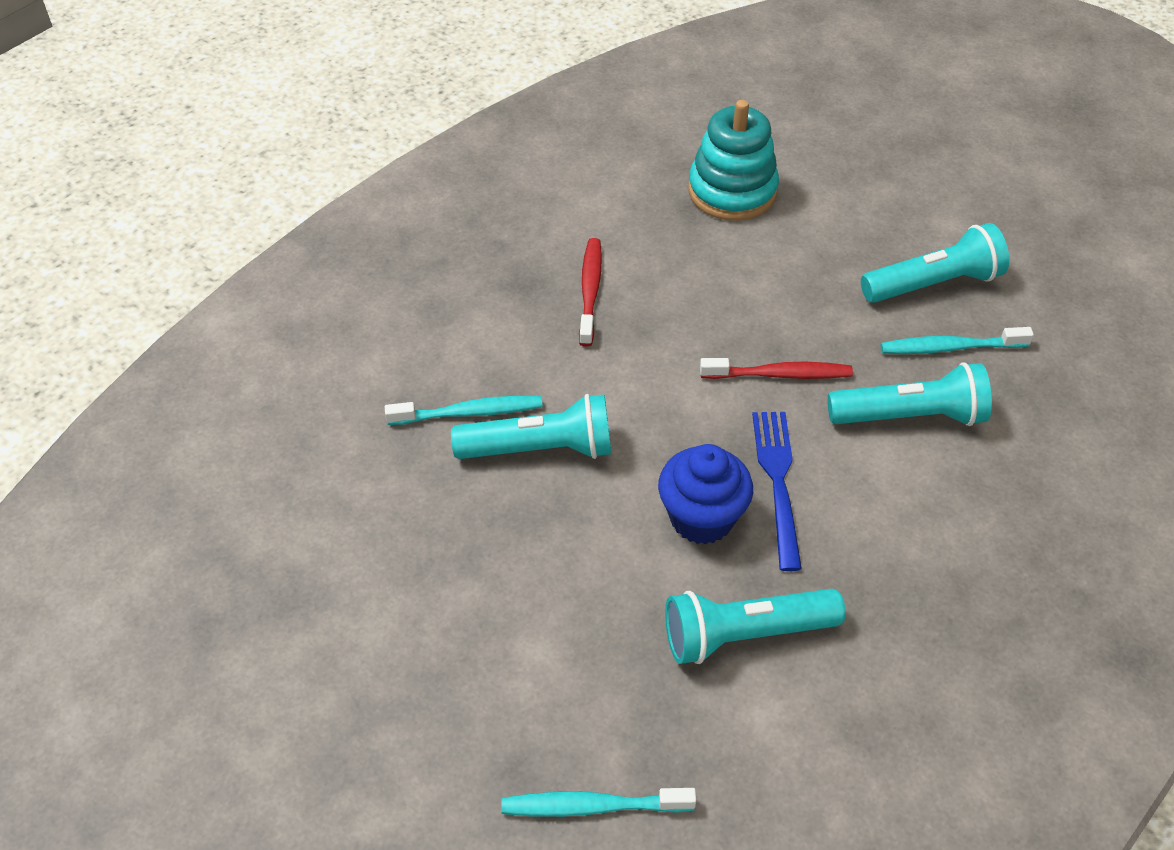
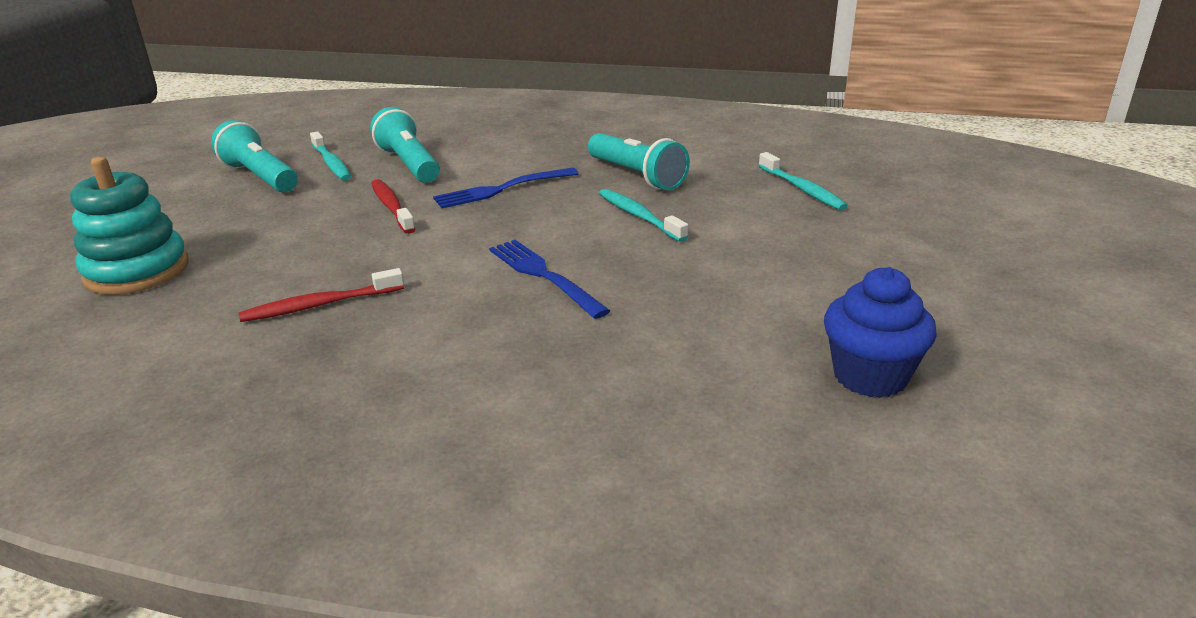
camera: 115 degrees left, 20 degrees down
turquoise toothbrush [385,396,543,425] -> turquoise toothbrush moved to [599,189,688,242]
turquoise flashlight [451,394,611,459] -> blue fork [489,240,610,319]
blue cupcake [658,444,753,544] -> blue cupcake moved to [824,267,937,398]

